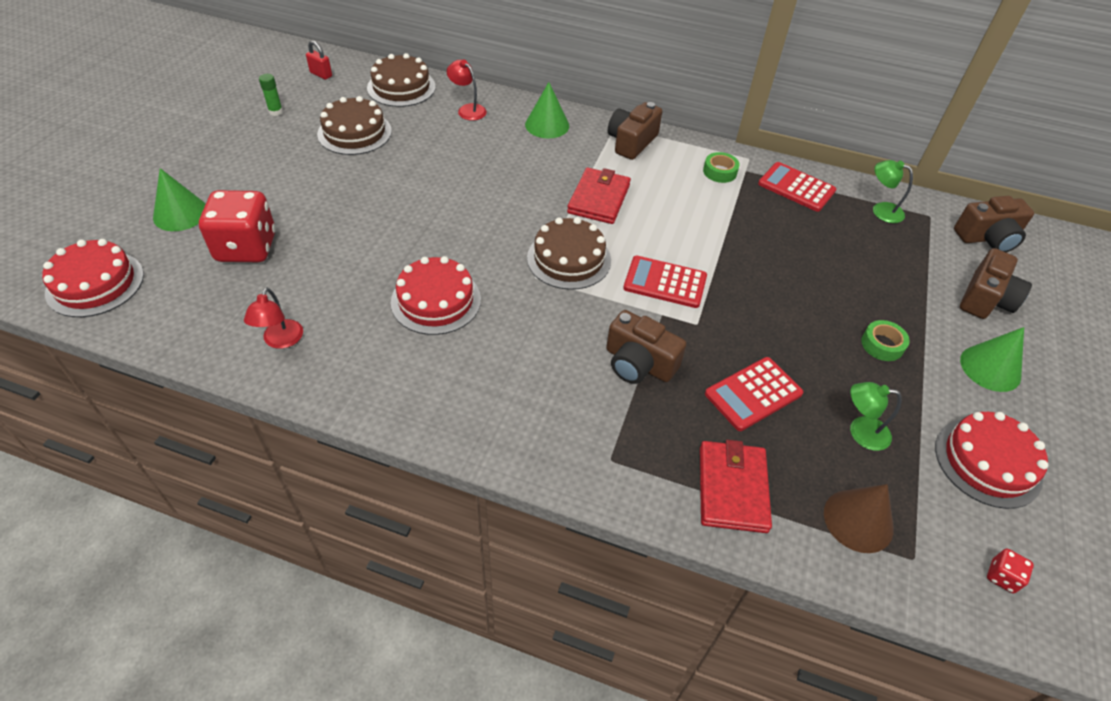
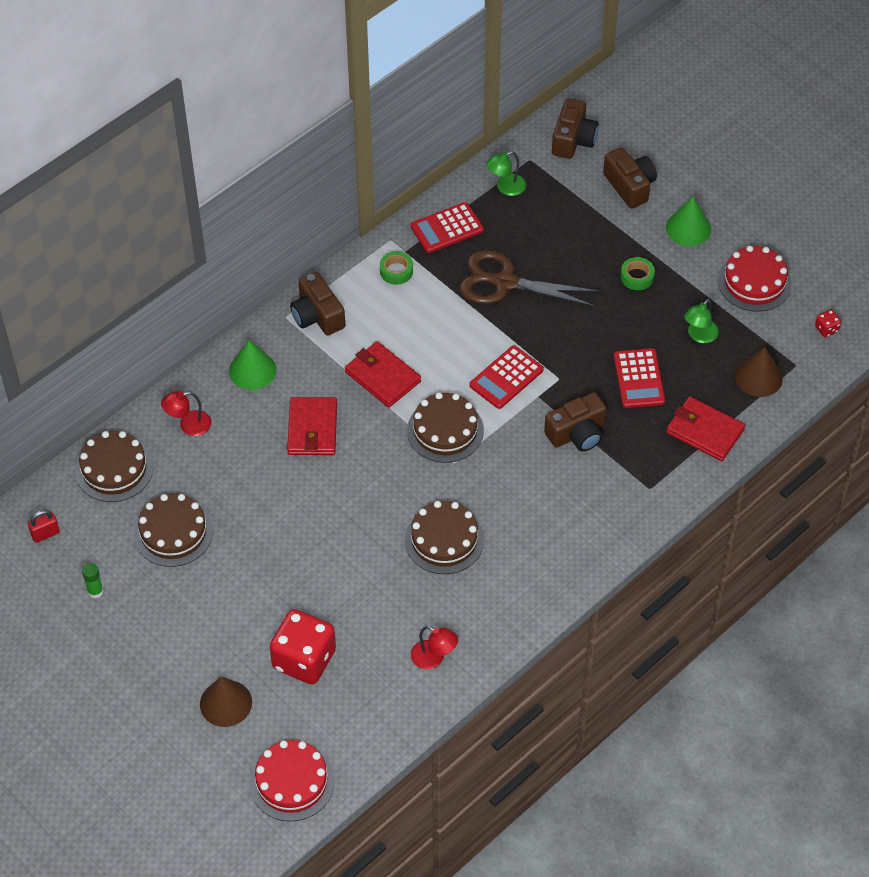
camera: 60 degrees left, 5 degrees up
green cone [153,168,206,231] -> brown cone [200,676,252,727]
red cake [391,256,481,335] -> brown cake [405,501,484,574]
none -> red wallet [287,397,337,455]
none -> brown scissors [459,250,600,307]

